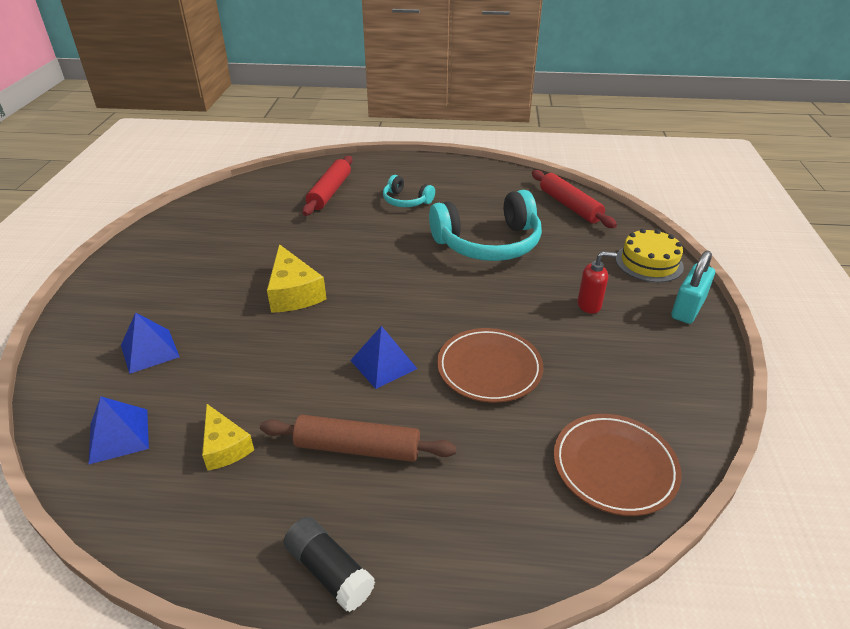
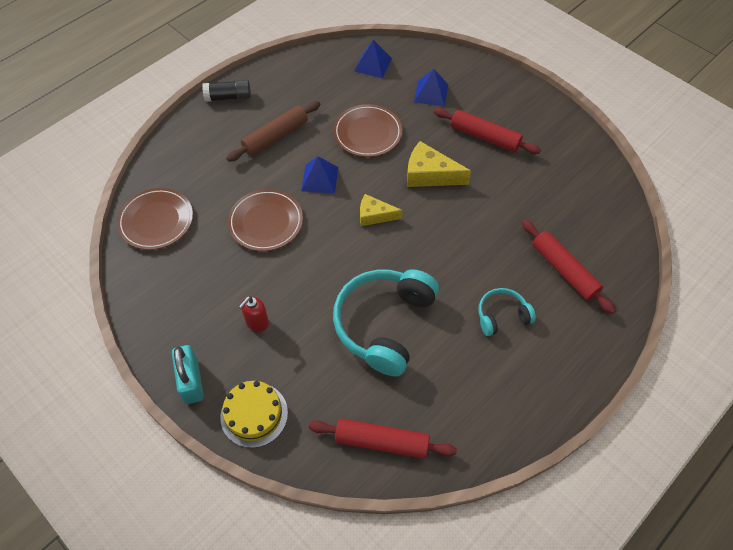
camera: 130 degrees right, 20 degrees up
yellow cheese [202,404,254,471] -> yellow cheese moved to [360,194,403,226]
none -> brown plate [333,104,402,157]
none -> red rolling pin [434,108,541,154]

